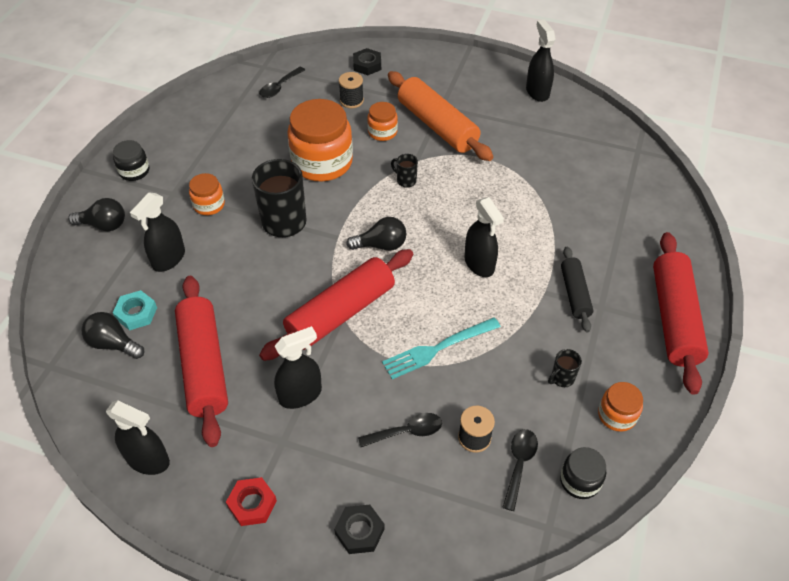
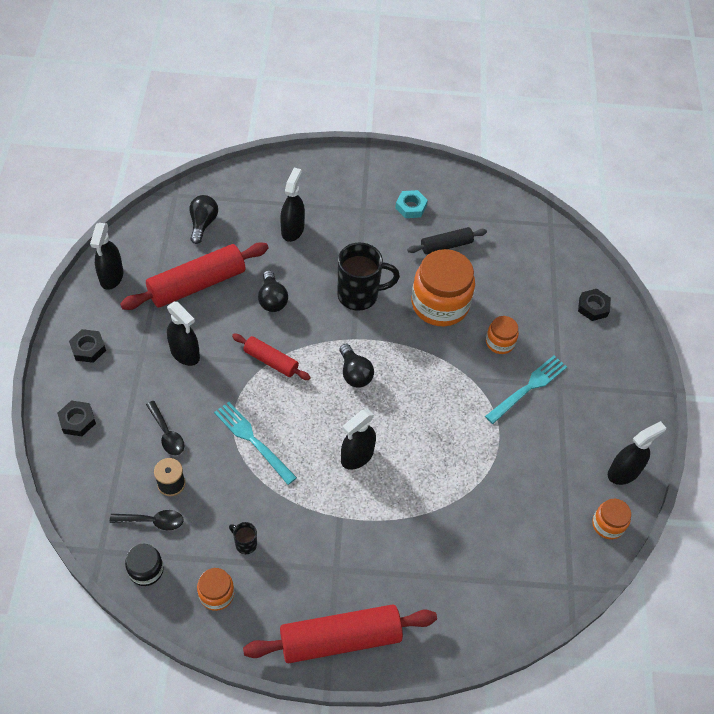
camera: 70 degrees right, 5 degrees up
black light bulb [68,198,125,231] -> black light bulb moved to [258,270,288,312]
black jar [113,140,150,181] -> none
turquoise nut [113,290,157,330] -> turquoise nut moved to [395,190,428,218]
black spray bottle [130,193,185,272] -> black spray bottle turned 90 degrees clockwise [280,168,305,242]
orange jar [189,173,225,215] -> orange jar moved to [592,499,631,539]
red nut [226,477,277,526] -> black nut [69,329,106,363]
black spoon [259,67,305,98] -> none
red rolling pin [259,249,413,361] -> red rolling pin [232,334,311,380], size x0.56
black spool [339,72,364,108] -> none
orange rolling pin [388,71,493,161] -> turquoise fork [485,356,567,424]
black mug [391,154,418,188] -> none
black rolling pin [561,247,593,332] -> black rolling pin moved to [407,227,487,254]

